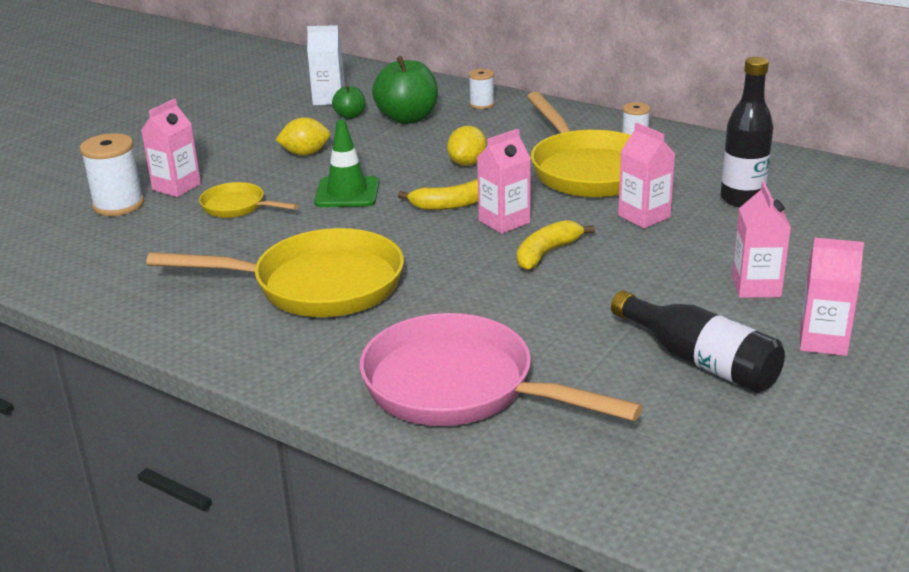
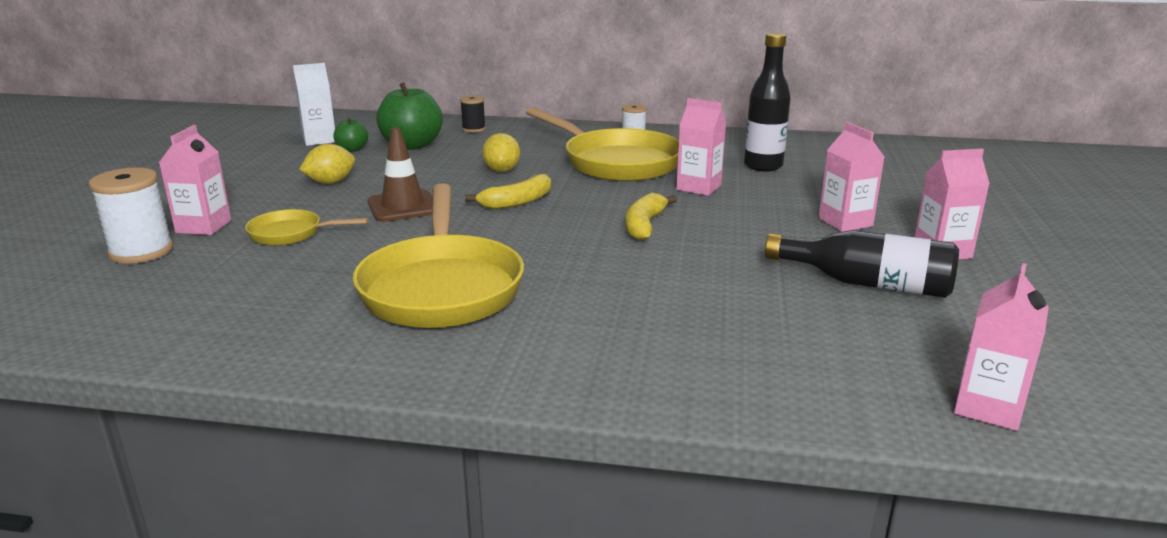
camera: 25 degrees left, 5 degrees down
yellow pan [146,228,404,317] -> yellow pan turned 105 degrees clockwise [353,184,524,328]
green traffic cone [314,119,379,207] -> brown traffic cone [367,127,433,222]
pink pan [360,313,643,426] -> none
white spool [469,69,495,109] -> black spool [460,95,486,133]
pink carton [477,129,531,234] -> pink carton moved to [954,263,1049,431]

